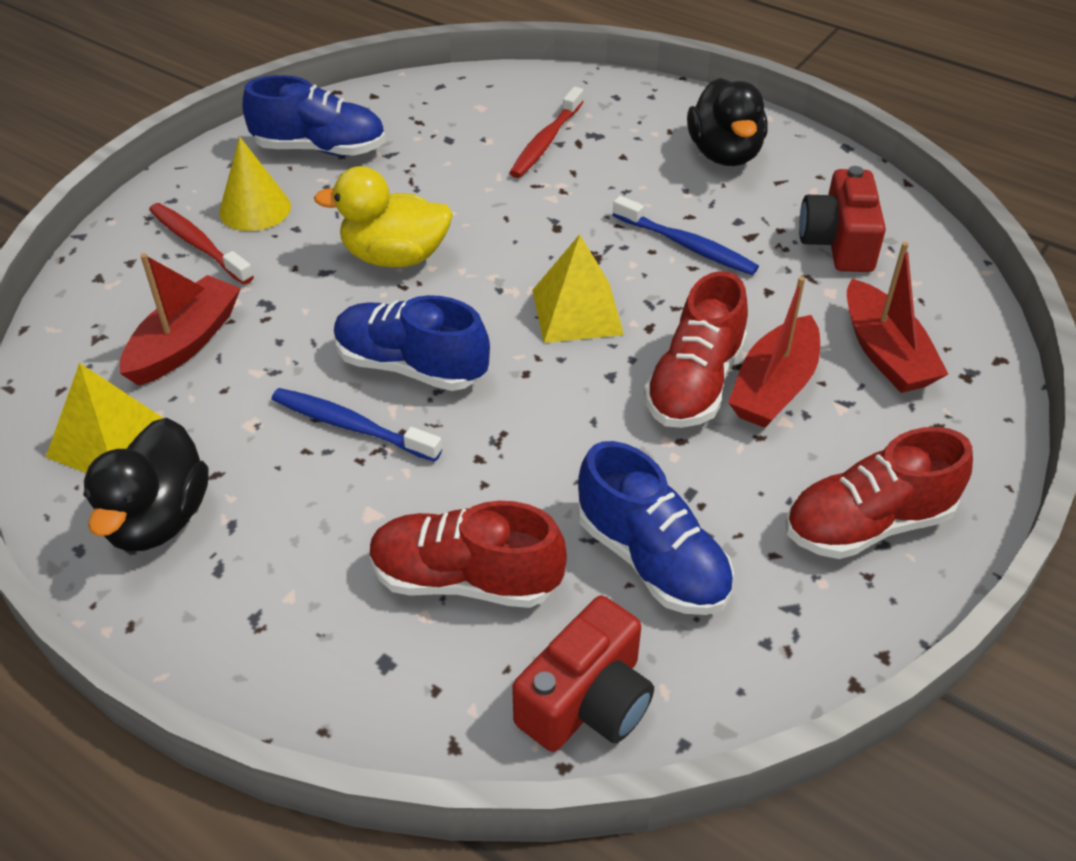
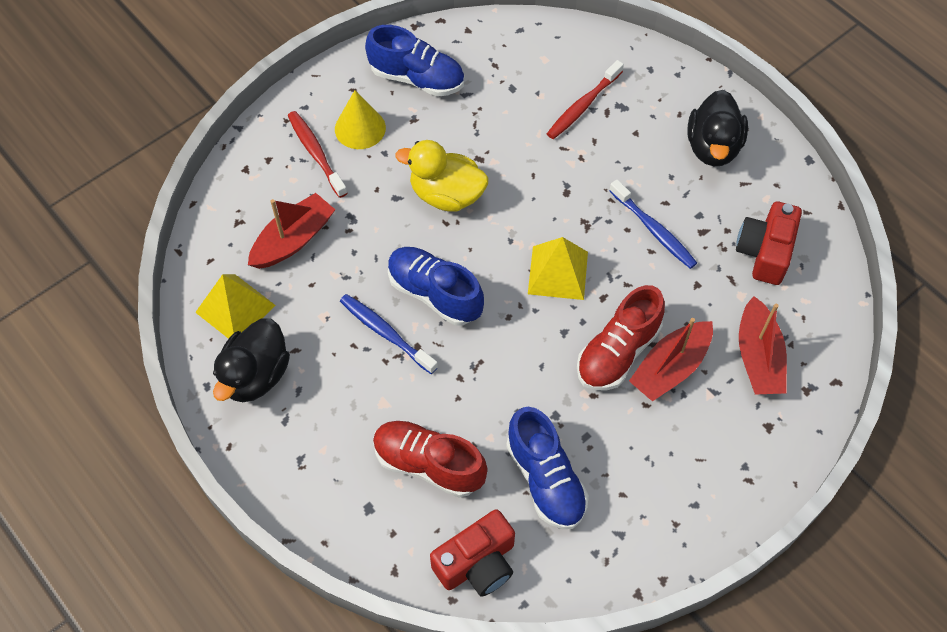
camera: 15 degrees right, 15 degrees up
red shoe [785,427,973,559] -> none

